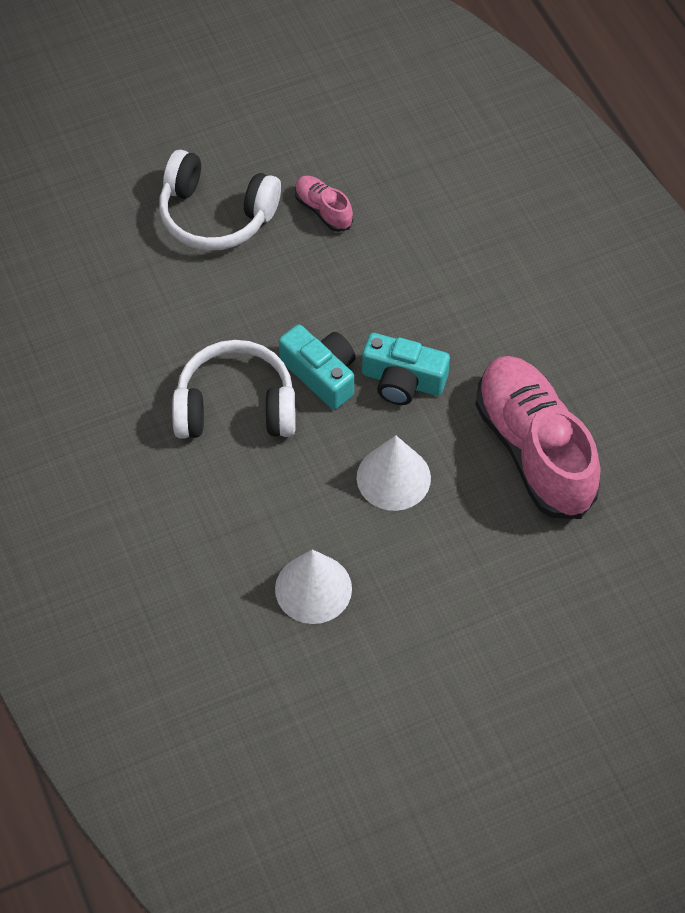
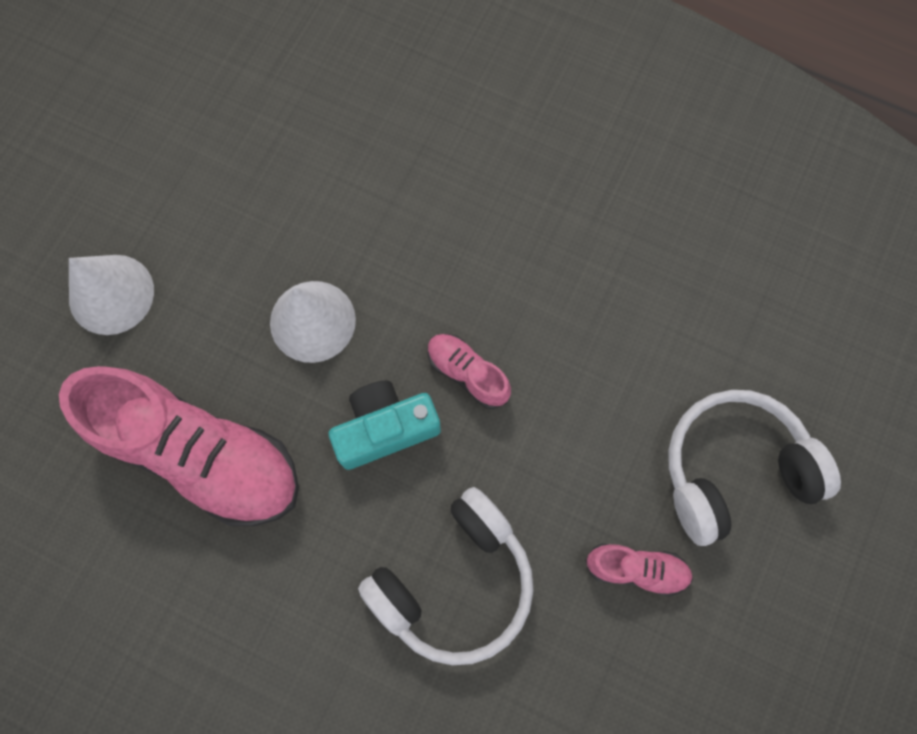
camera: 140 degrees right, 15 degrees up
white headphones [172,340,295,439] -> white headphones moved to [358,487,533,665]
white cone [275,549,352,624] -> white cone moved to [69,255,154,335]
turquoise camera [279,324,356,409] -> pink shoe [428,334,511,409]

